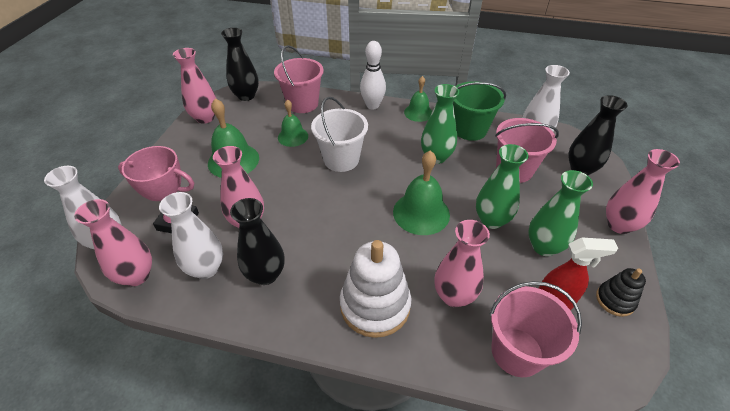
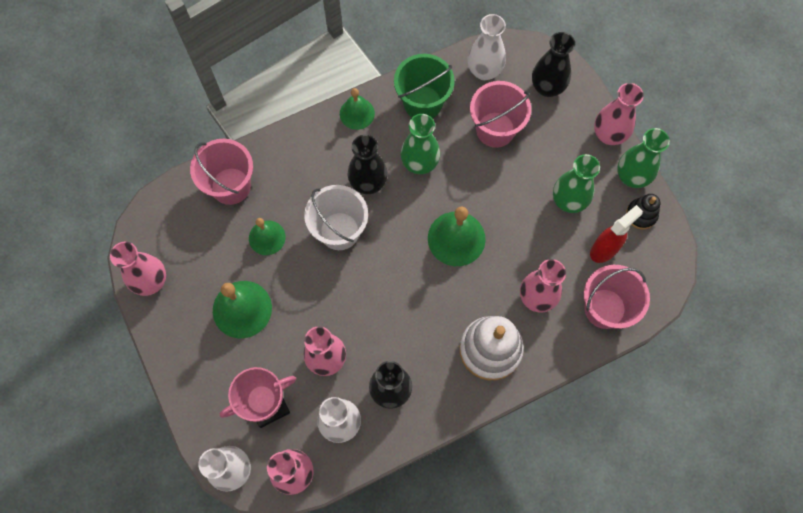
camera: 40 degrees left, 25 degrees up
black vase [221,28,259,101] -> black vase moved to [348,135,388,194]
white bowling pin [360,41,386,109] -> none
green vase [476,144,528,229] -> green vase moved to [617,128,670,188]

